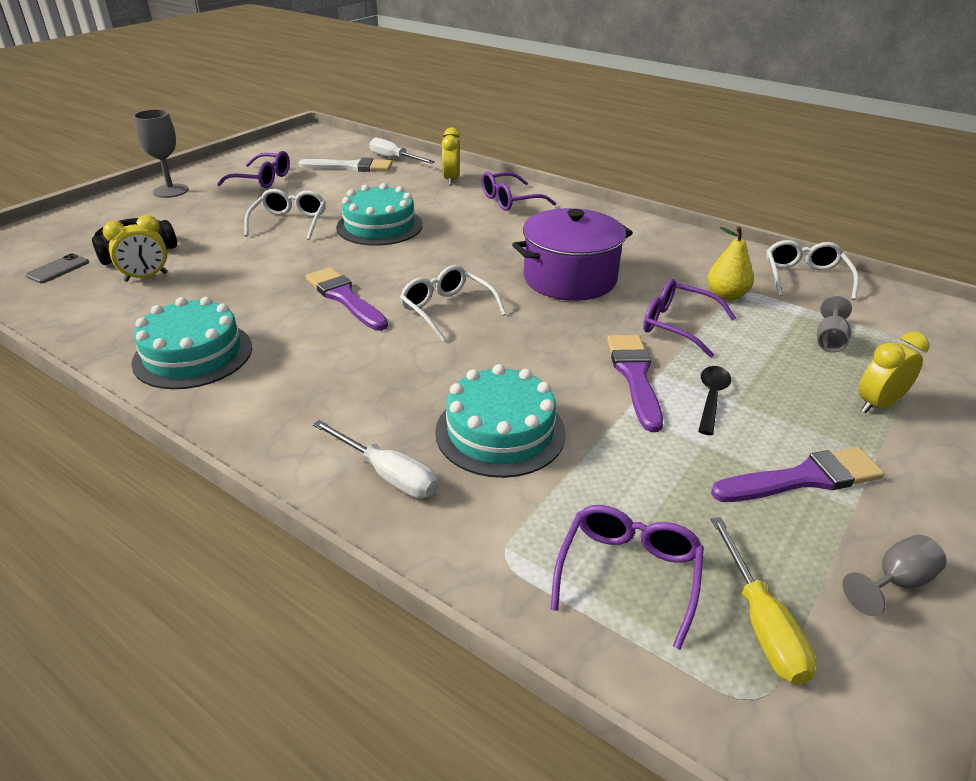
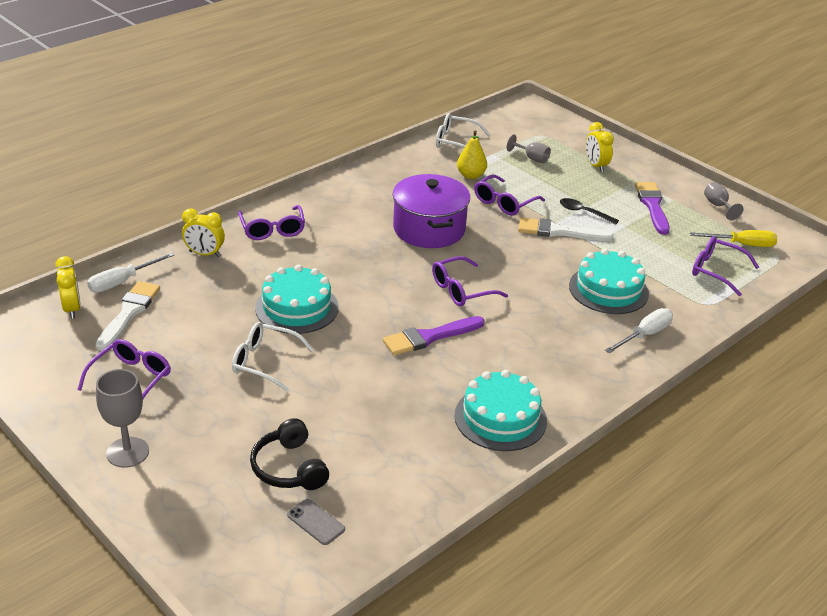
camera: 80 degrees left, 0 degrees up
yellow clock [103,215,168,282] -> yellow clock moved to [55,256,81,319]
white glasses [400,265,506,342] -> purple glasses [432,256,508,306]
purple brush [607,335,663,432] -> white brush [518,217,614,241]

